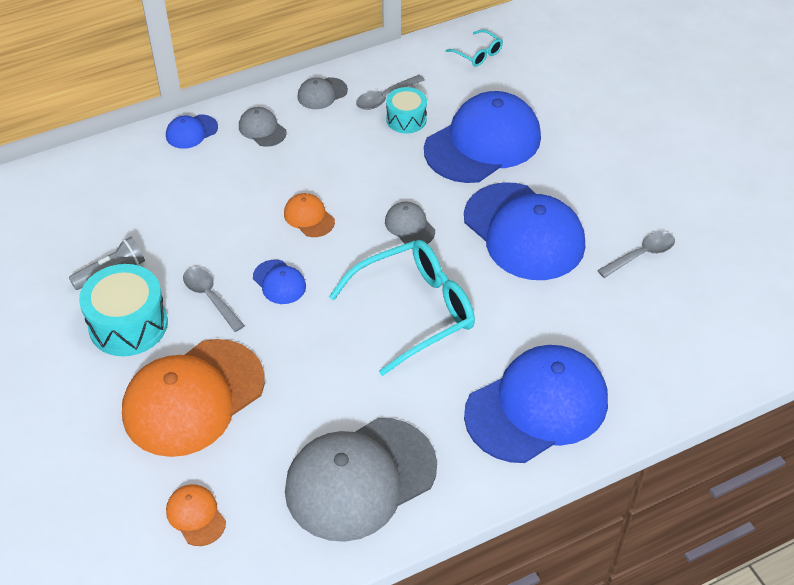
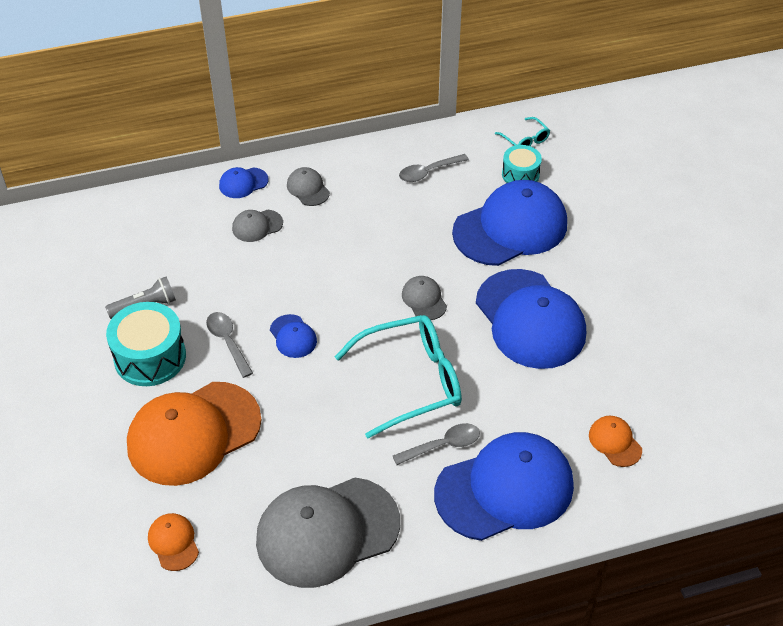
camera: 10 degrees right, 0 degrees up
orange cap [284,193,335,237] -> orange cap moved to [589,416,642,467]
grey cap [297,77,348,109] -> grey cap moved to [232,210,283,242]
turquoise drum [386,87,427,134] -> turquoise drum moved to [502,145,542,183]
grey spoon [597,231,675,278] -> grey spoon moved to [393,423,480,465]

